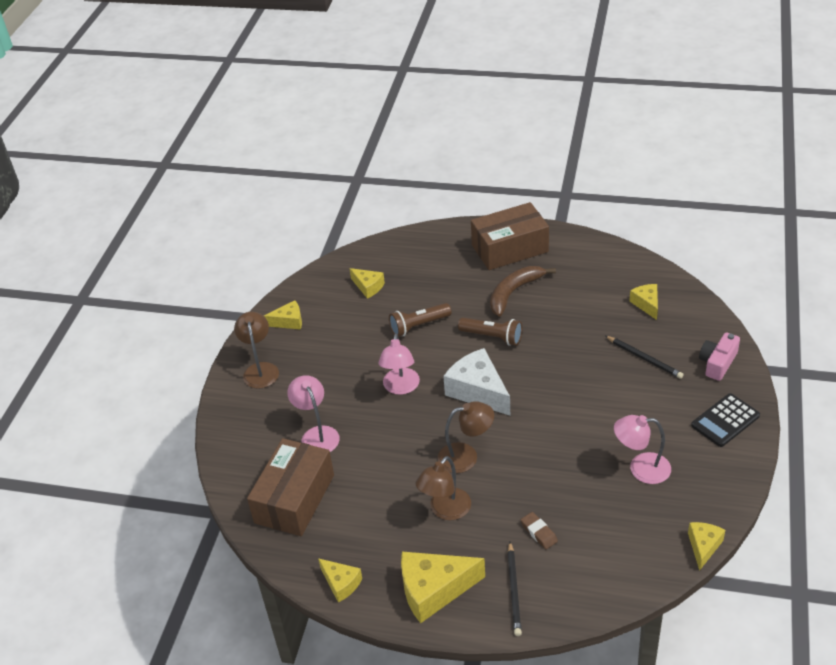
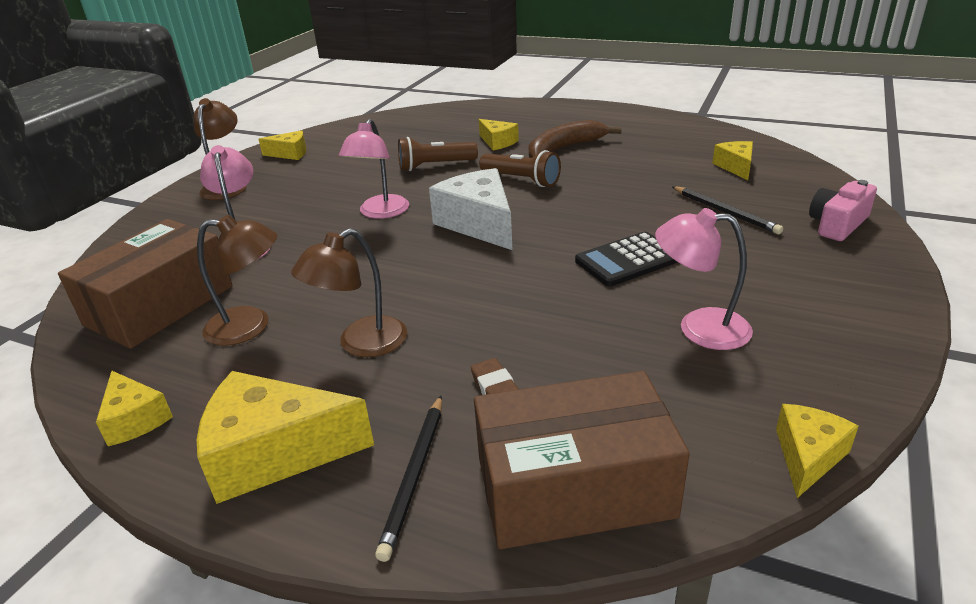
camera: 10 degrees right, 10 degrees down
yellow cheese [350,268,385,299] -> yellow cheese moved to [479,119,519,150]
brown lamp [438,401,494,473] -> brown lamp moved to [197,215,277,346]
brown box [471,202,549,270] -> brown box moved to [474,371,690,549]
black calculator [691,393,760,447] -> black calculator moved to [575,232,678,287]

